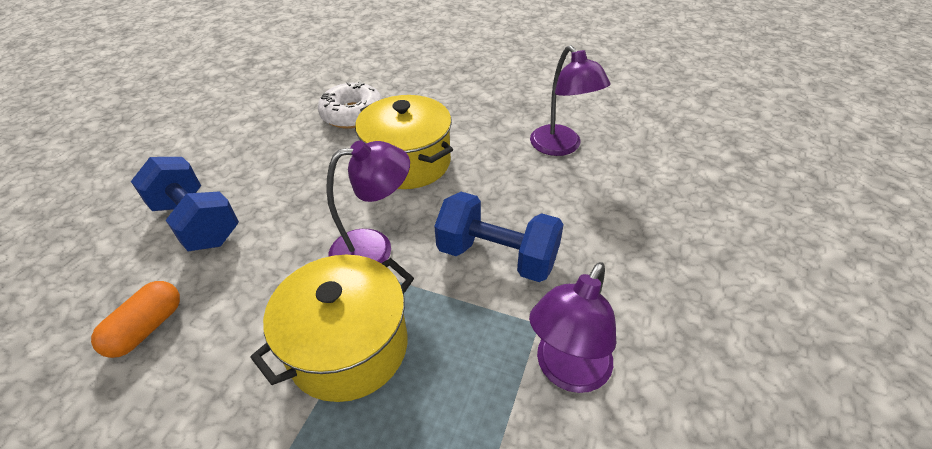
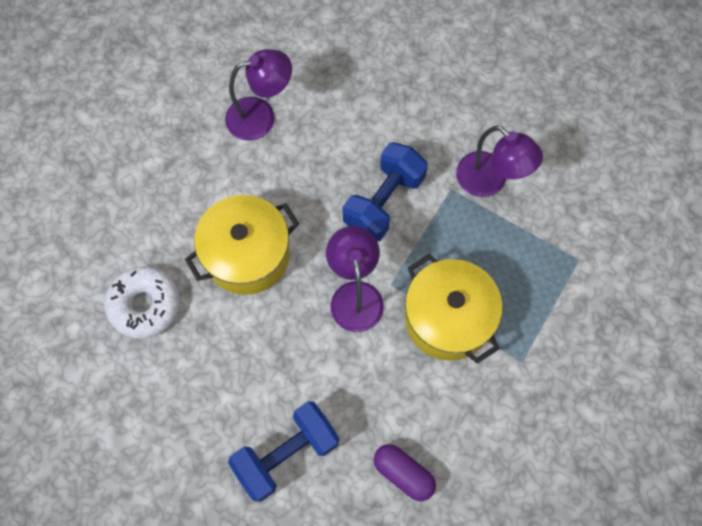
camera: 80 degrees left, 25 degrees up
orange capsule [91,281,180,358] -> purple capsule [374,444,436,501]

